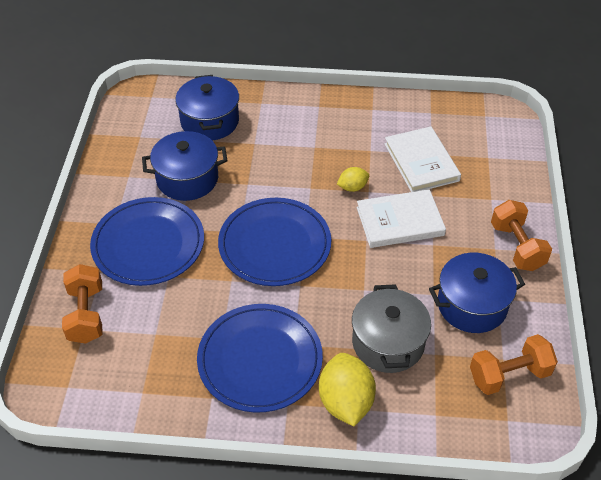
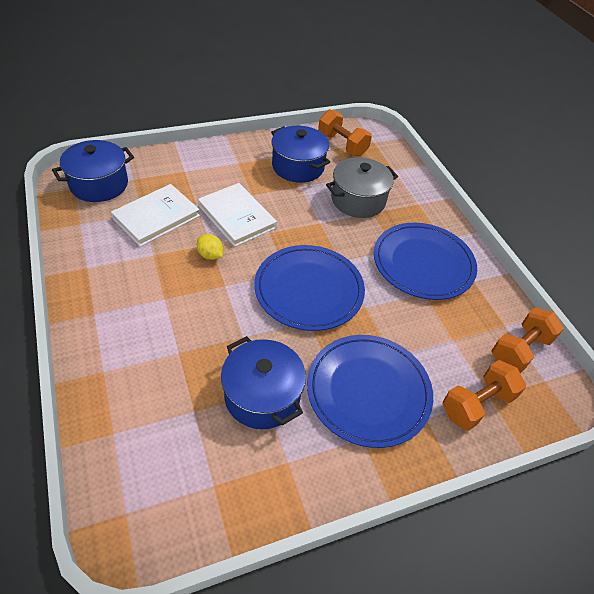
camera: 120 degrees left, 0 degrees up
blue pot [175,75,239,141] -> blue pot moved to [52,140,134,202]
yellow lemon [319,353,376,426] -> none
orange dumbbell [491,200,552,271] -> orange dumbbell moved to [491,307,564,373]

